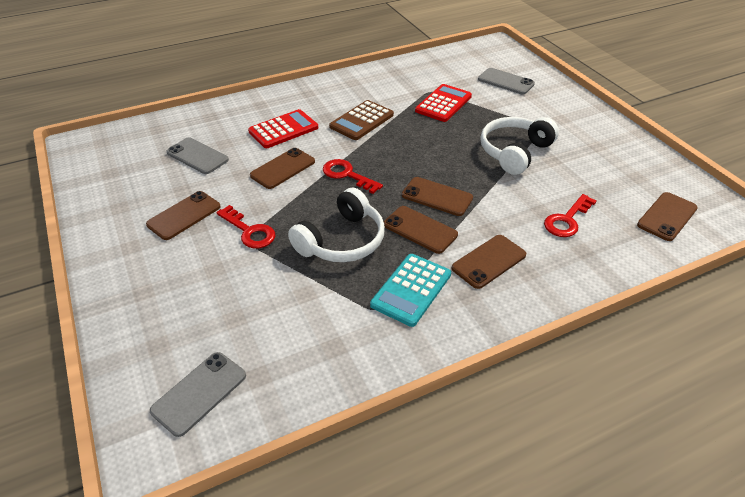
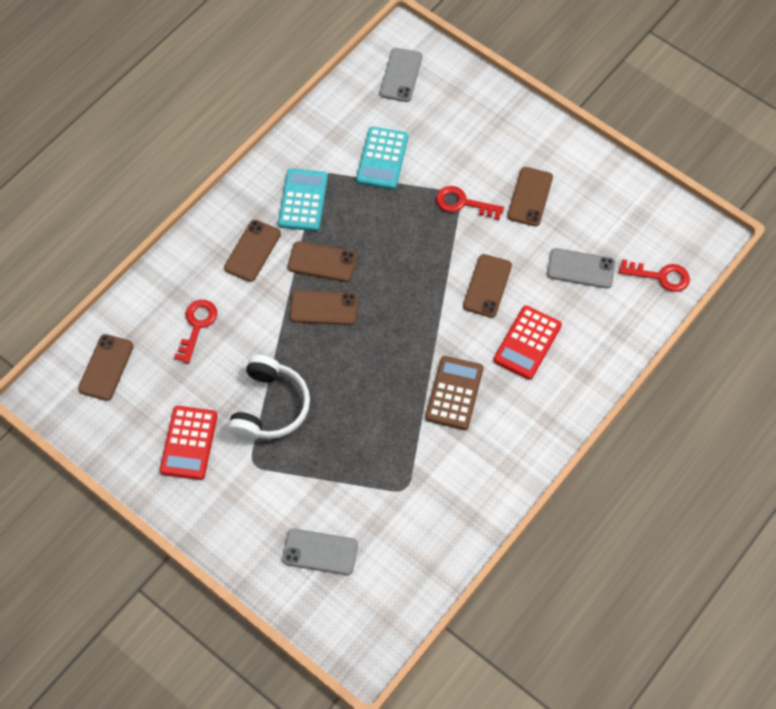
camera: 155 degrees right, 20 degrees up
white headphones [288,187,385,262] -> none
red key [323,159,383,194] -> red key moved to [619,259,690,292]
red calculator [415,84,472,122] -> red calculator moved to [160,406,218,480]
none -> turquoise calculator [356,127,408,190]

